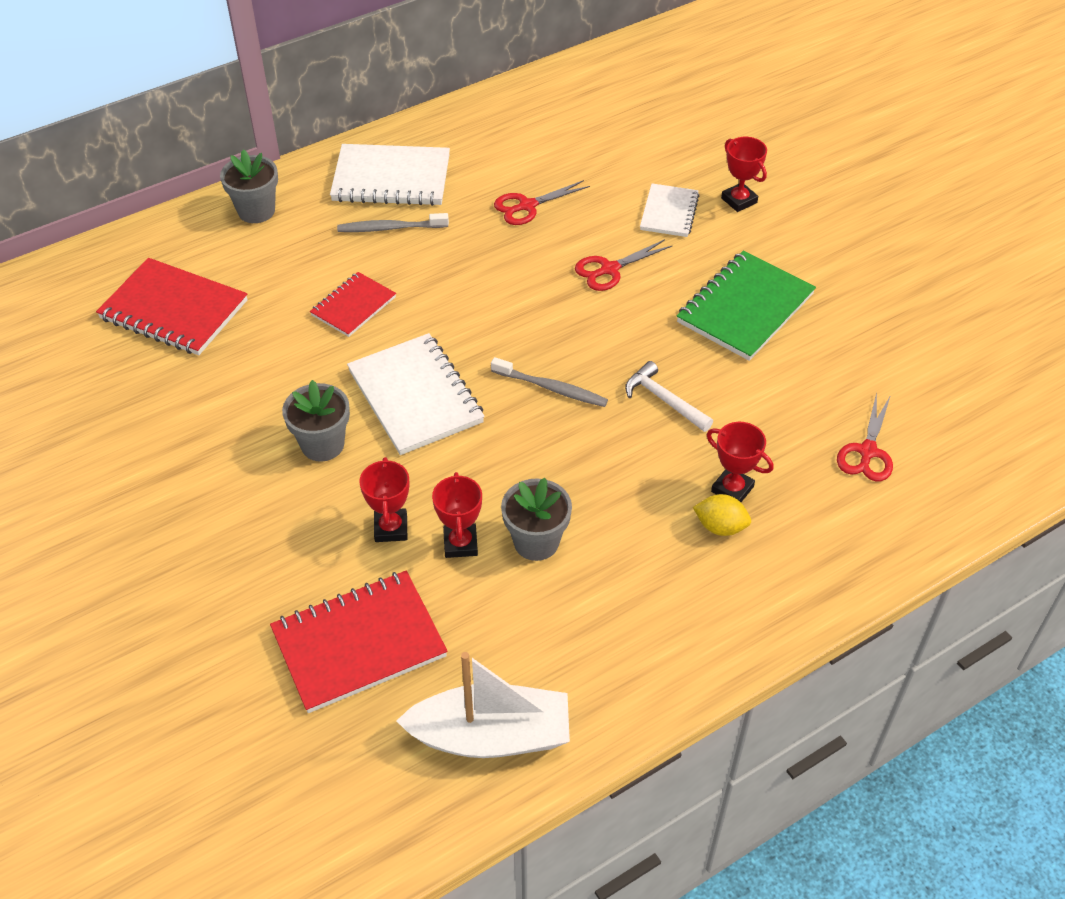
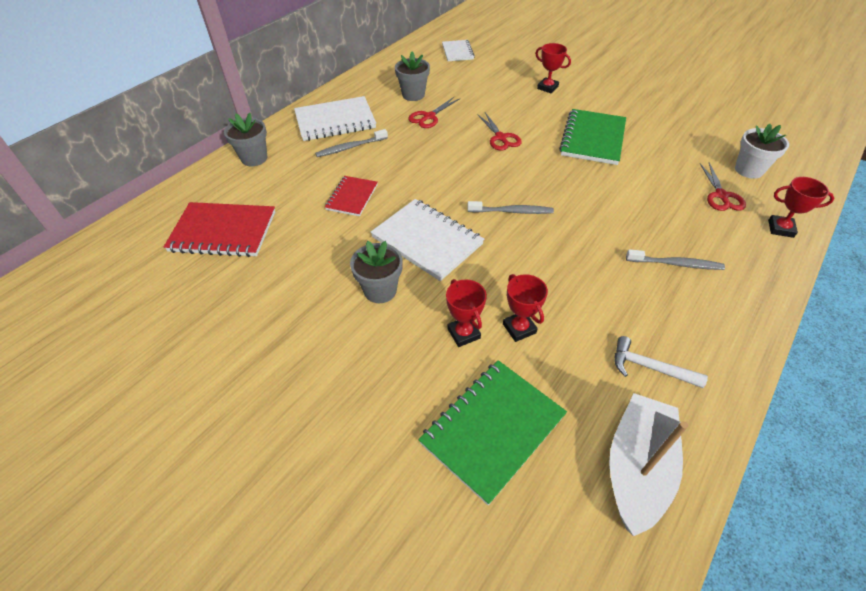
camera: 20 degrees left, 0 degrees up
red notebook [270,571,448,713] -> green notebook [418,360,567,505]
white boat [396,652,570,758] -> white boat turned 45 degrees counterclockwise [609,393,688,536]
grey flower pot [501,478,572,561] -> grey flower pot moved to [395,52,430,101]
red scissors [575,239,672,291] -> red scissors turned 60 degrees counterclockwise [478,113,522,151]
white hammer [625,361,713,432] -> white hammer moved to [614,336,708,388]
white notebook [640,183,699,237] -> white notebook moved to [442,40,475,61]
yellow lemon [693,494,751,536] -> grey toothbrush [626,249,725,270]
red trophy [707,422,773,502] -> red trophy moved to [768,177,834,238]
none -> white flower pot [735,124,789,179]

